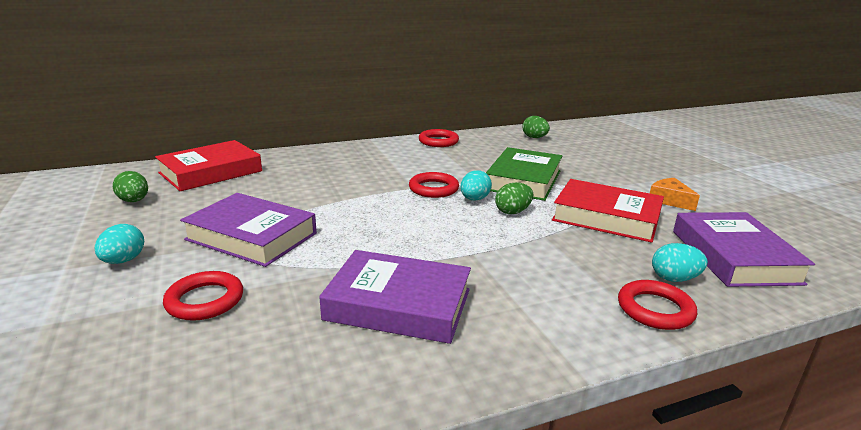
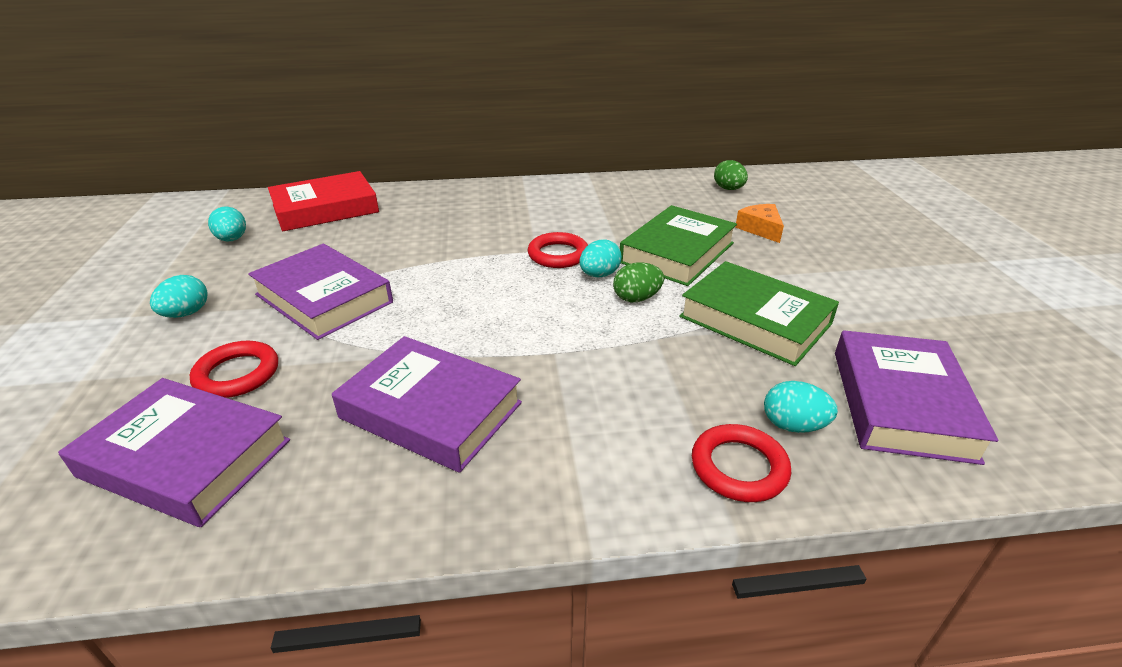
camera: 15 degrees right, 10 degrees up
green egg [113,171,148,202] -> turquoise egg [208,207,246,241]
red ring [419,129,459,147] -> none
red book [552,179,664,243] -> green book [679,261,839,366]
orange cheese [650,178,700,211] -> orange cheese moved to [735,204,784,243]
none -> purple book [58,378,290,527]

